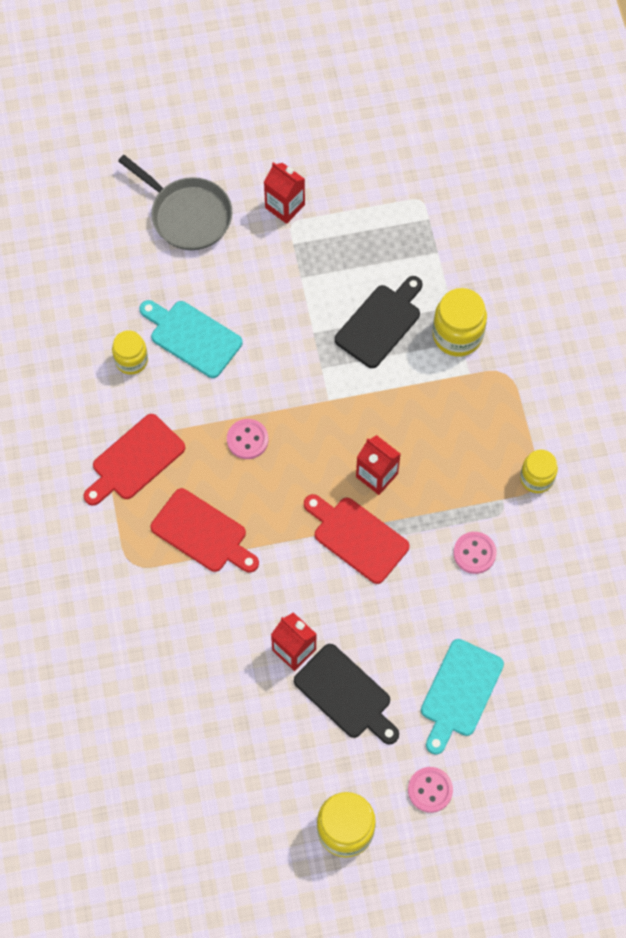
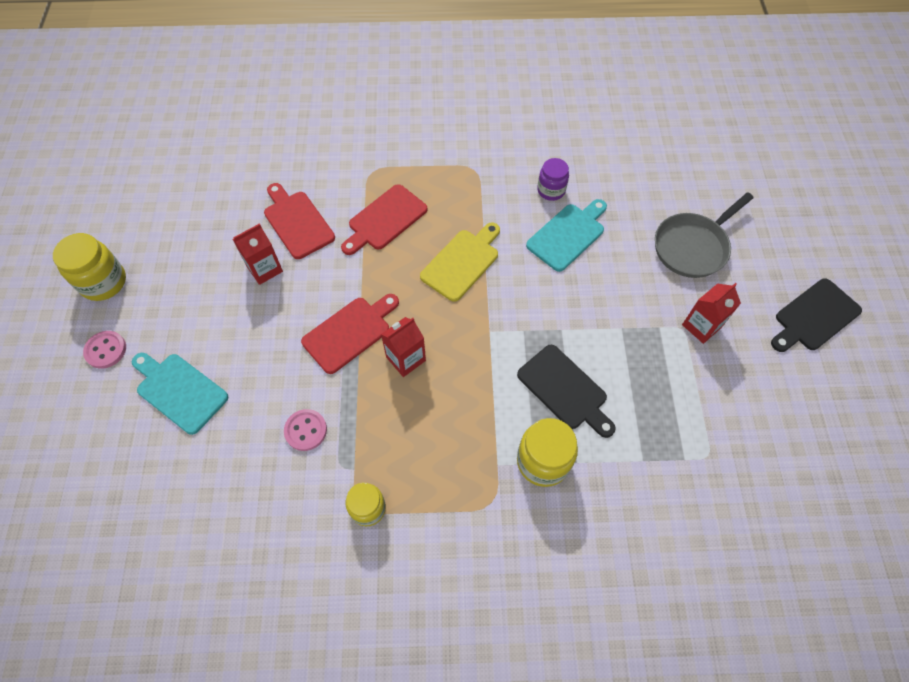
camera: 100 degrees right, 5 degrees down
red cutting board [83,414,185,506] -> red cutting board moved to [264,183,335,259]
yellow jar [112,331,148,375] -> purple jar [537,158,569,201]
pink button [227,419,268,459] -> yellow cutting board [420,222,500,302]
black cutting board [294,644,399,745] -> black cutting board moved to [771,278,862,352]

